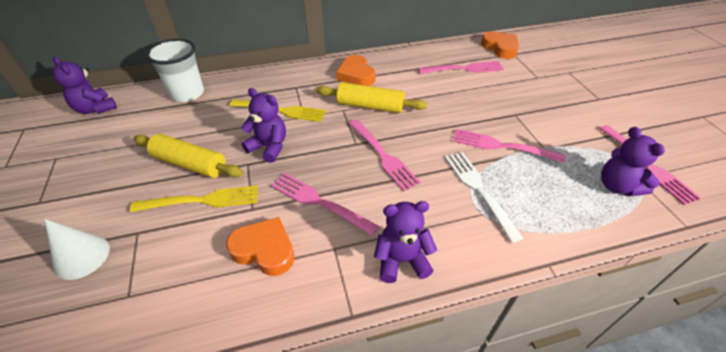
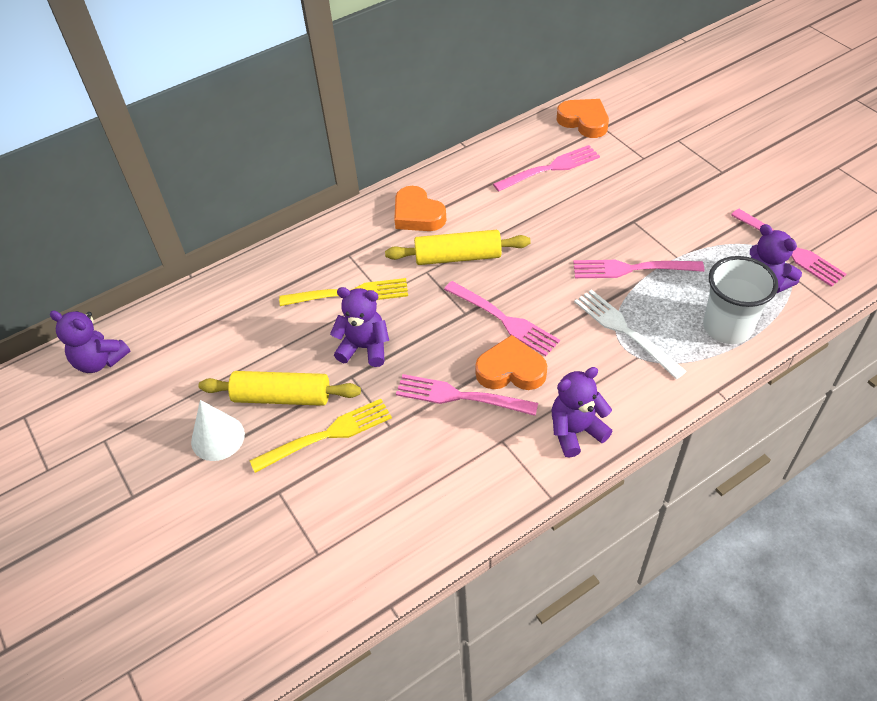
camera: 15 degrees left, 5 degrees up
white cone [44,219,110,280] -> white cone moved to [191,400,245,461]
white cup [146,39,204,102] -> white cup moved to [703,256,778,344]
orange heart [226,217,295,276] -> orange heart moved to [475,335,547,390]

